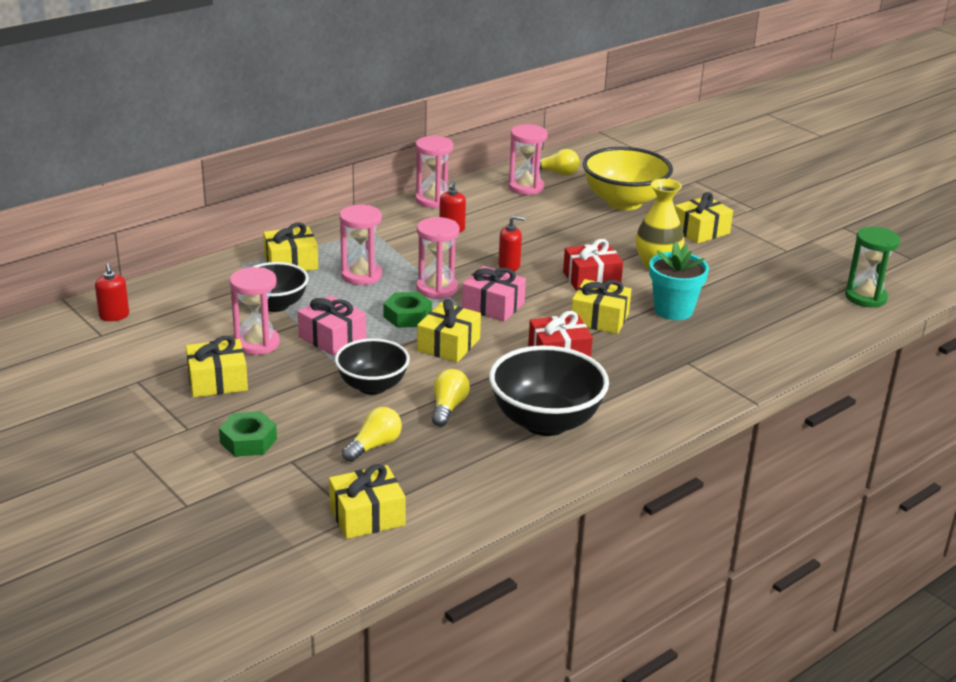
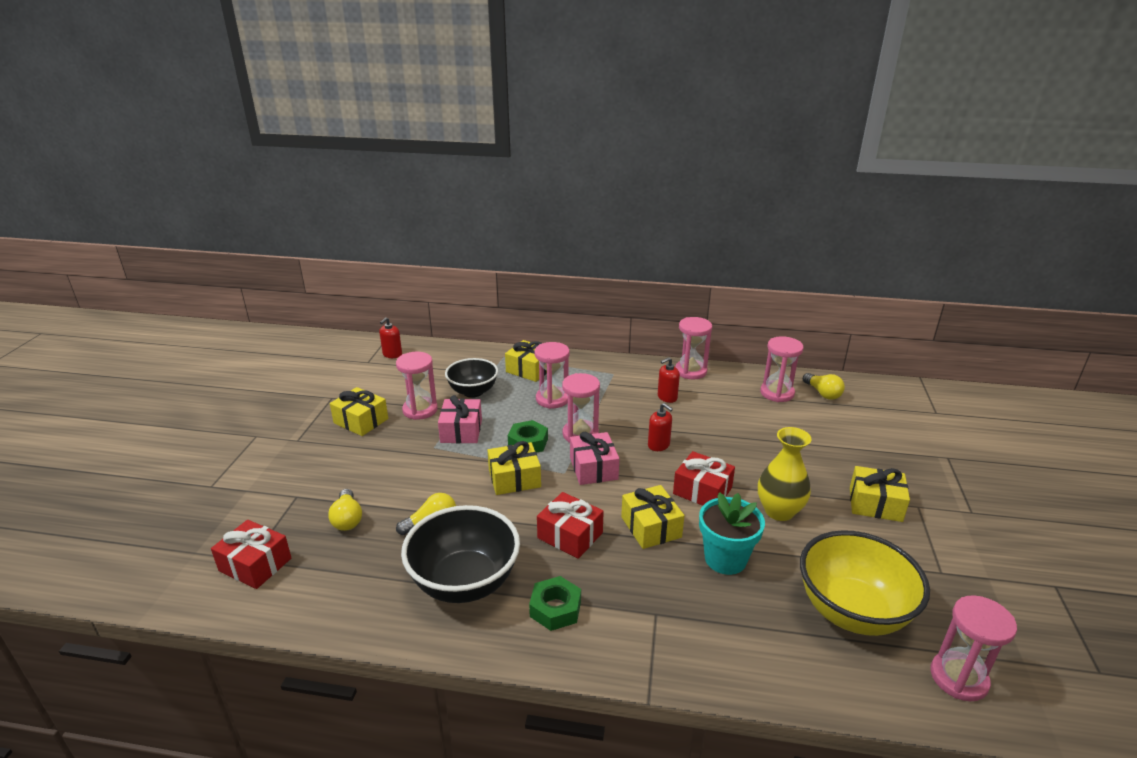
camera: 50 degrees right, 0 degrees up
green nut [219,411,277,457] -> green nut moved to [529,576,581,631]
yellow gift [329,464,405,539] -> red gift [211,520,291,589]
black bowl [335,338,410,395] -> none
yellow light bulb [342,407,402,462] -> yellow light bulb turned 75 degrees clockwise [328,489,362,531]
yellow bowl [583,147,673,210] -> yellow bowl moved to [800,530,930,636]
green hourglass [845,227,900,308] -> pink hourglass [930,595,1017,701]

